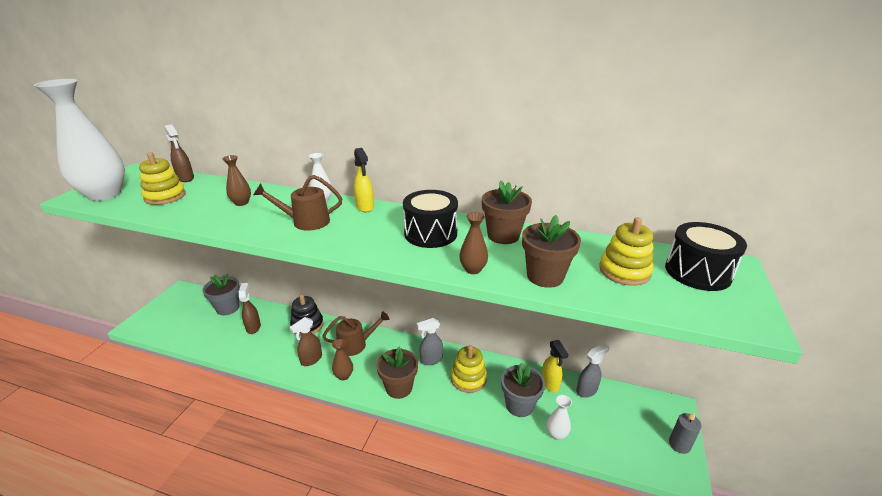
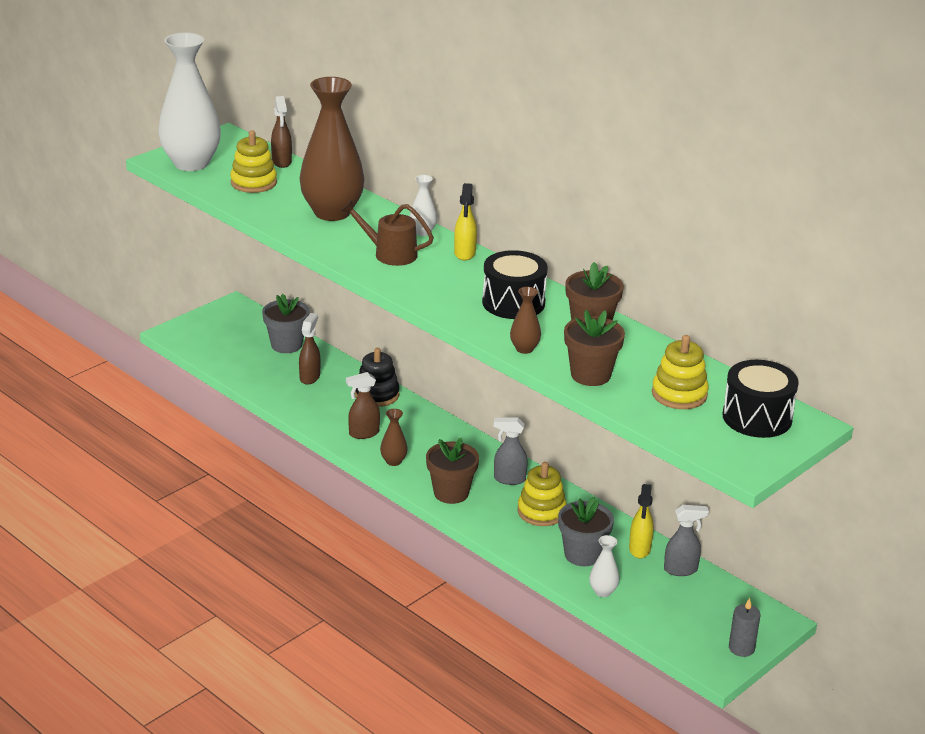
camera: 25 degrees right, 0 degrees up
brown vase [222,155,251,206] -> brown vase [299,77,365,221], size x2.34
brown watering can [322,311,389,356] -> none

